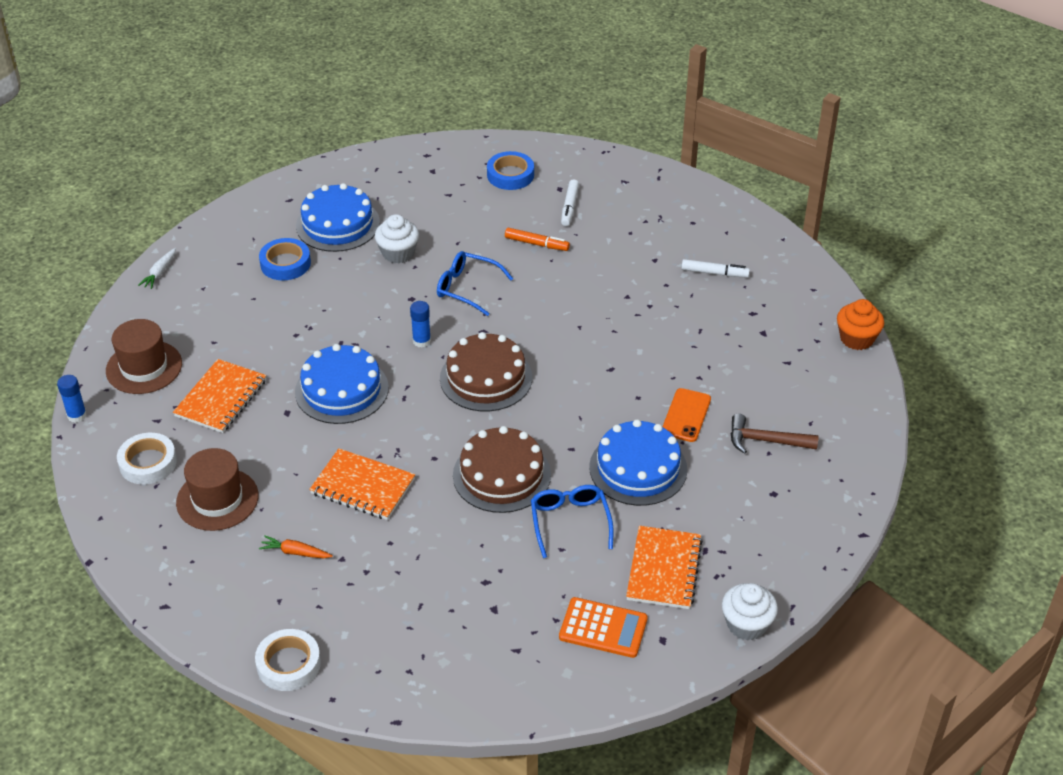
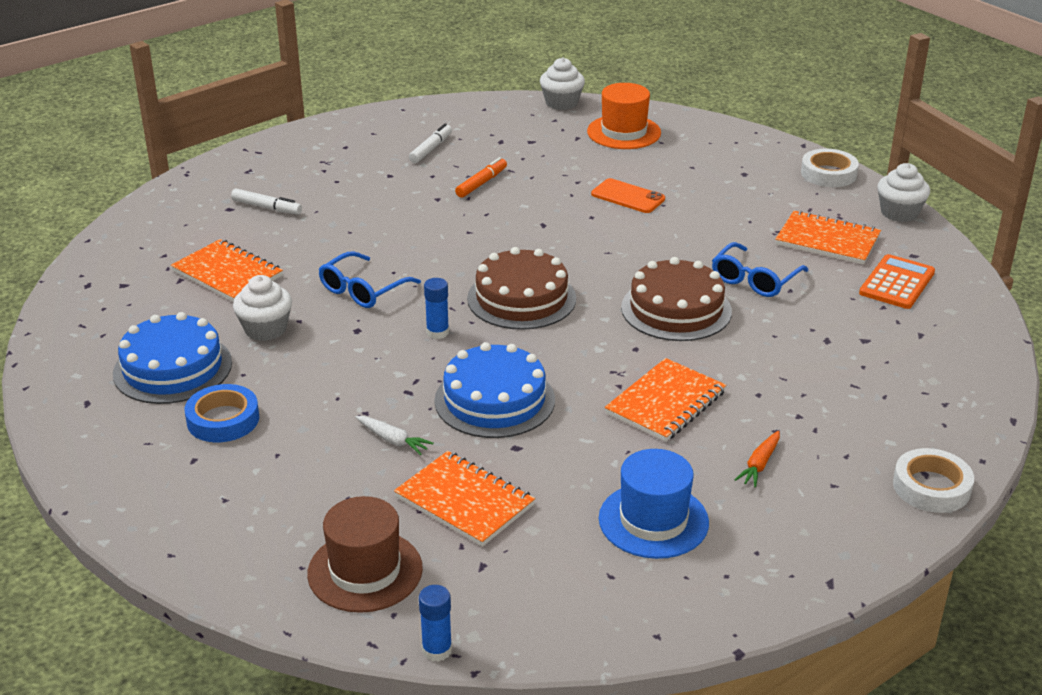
camera: 75 degrees left, 10 degrees down
white tape [117,433,177,484] -> white tape moved to [801,149,859,187]
white carrot [138,248,176,289] -> white carrot moved to [355,416,434,455]
brown hat [176,448,259,531] -> blue hat [599,449,709,559]
blue tape [487,151,534,190] -> none
orange marker [505,228,570,251] -> orange marker moved to [455,157,507,198]
blue glasses [531,485,613,558] -> blue glasses turned 60 degrees counterclockwise [712,242,808,297]
blue cake [589,419,687,506] -> none
brown hammer [731,414,819,454] -> none
orange cupcake [837,299,884,350] -> white cupcake [540,58,585,110]
none -> orange notebook [171,239,283,302]
none -> orange hat [587,83,661,149]

